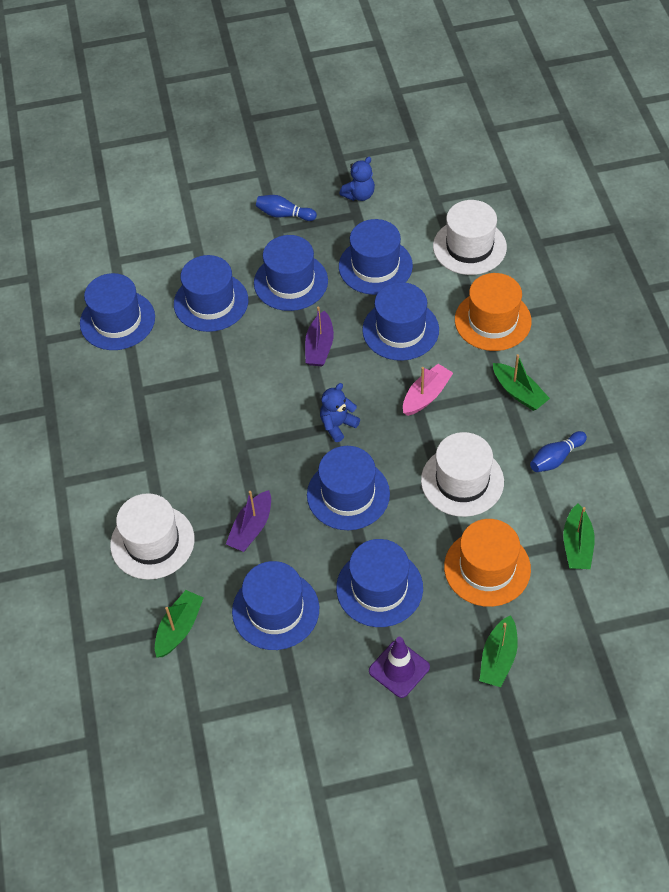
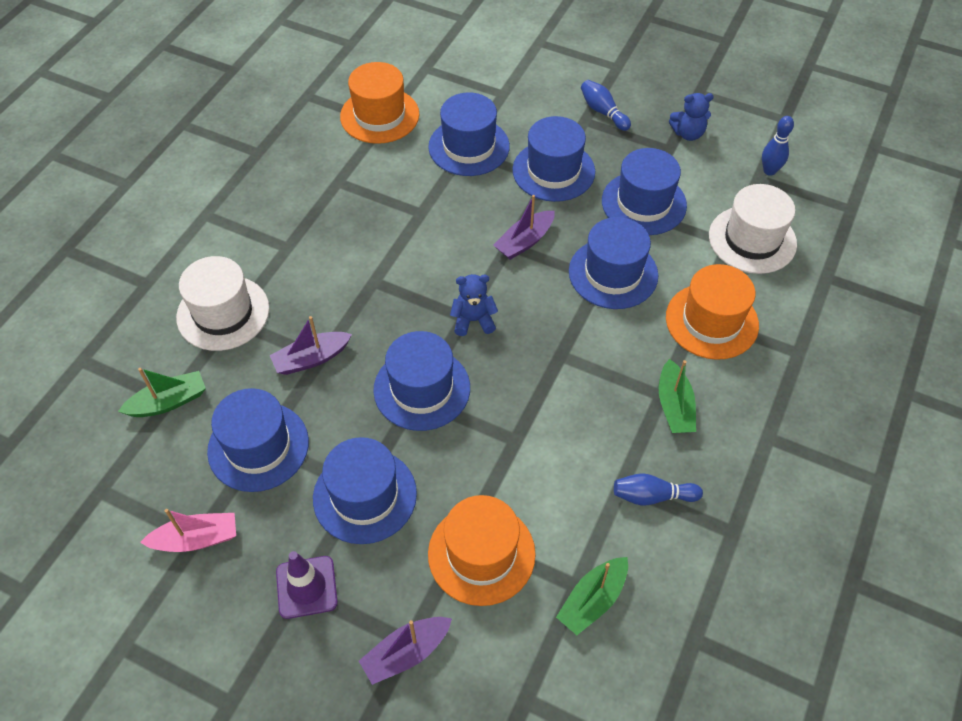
camera: 35 degrees right, 0 degrees up
blue hat [80,273,155,350] -> orange hat [340,62,419,144]
pink boat [403,364,453,416] -> pink boat moved to [140,509,236,552]
white hat [421,432,504,517] -> none
green boat [480,615,518,687] -> purple boat [359,617,452,685]
none -> blue bowling pin [762,116,794,176]

